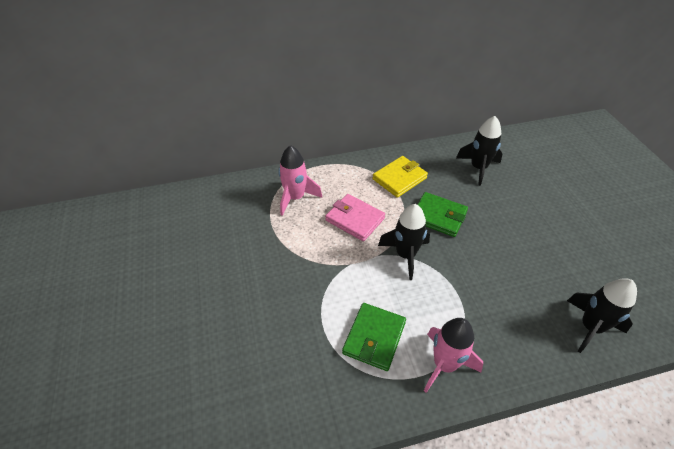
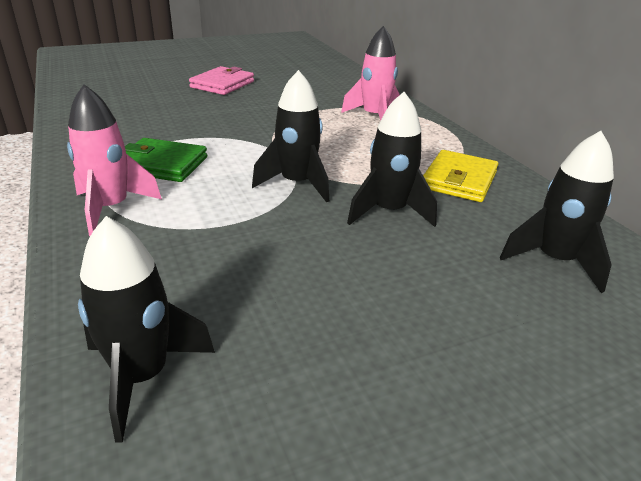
camera: 80 degrees right, 15 degrees down
pink wallet [325,194,385,241] -> pink wallet moved to [189,66,254,95]
yellow wallet [372,156,428,198] -> yellow wallet turned 75 degrees clockwise [423,150,498,202]
green wallet [417,192,468,237] -> black rocket [347,92,437,227]

